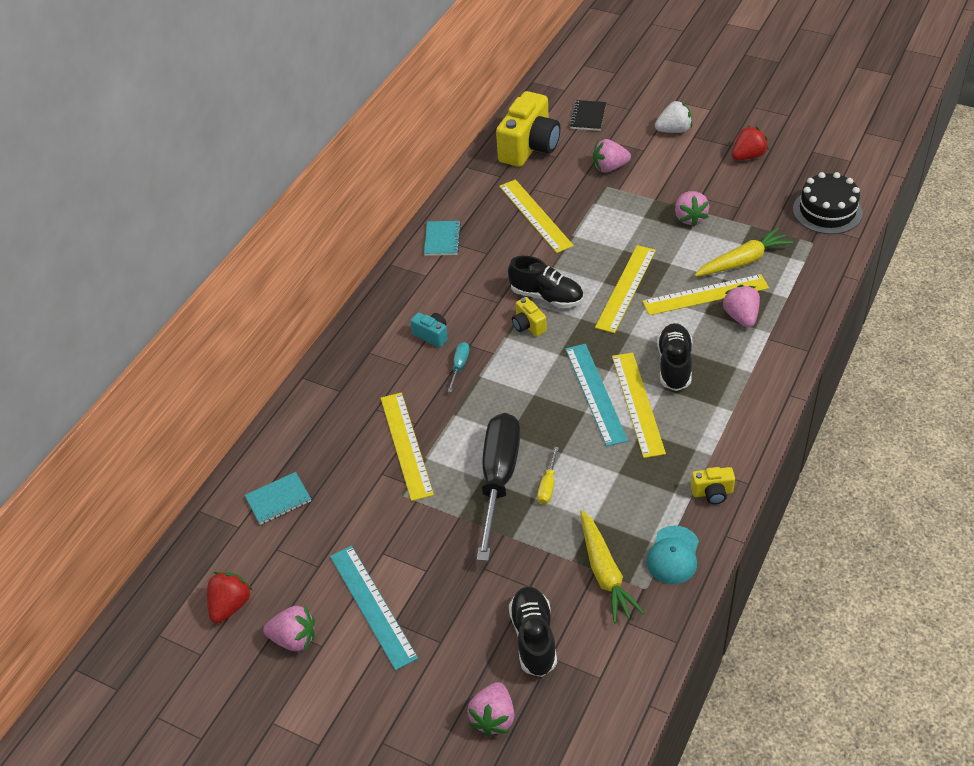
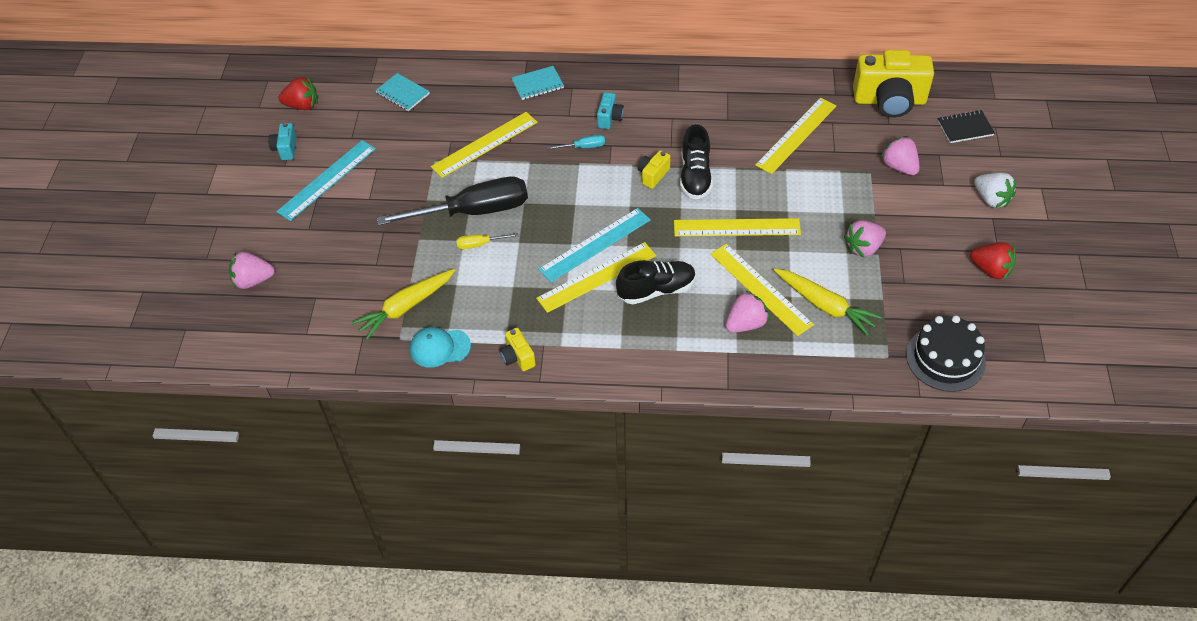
camera: 65 degrees right, 5 degrees up
pink strawberry [263,605,315,651] -> turquoise camera [268,122,297,160]
turquoise notebook [424,221,461,256] -> turquoise notebook moved to [511,66,564,100]
black shoe [509,586,557,677] -> none

